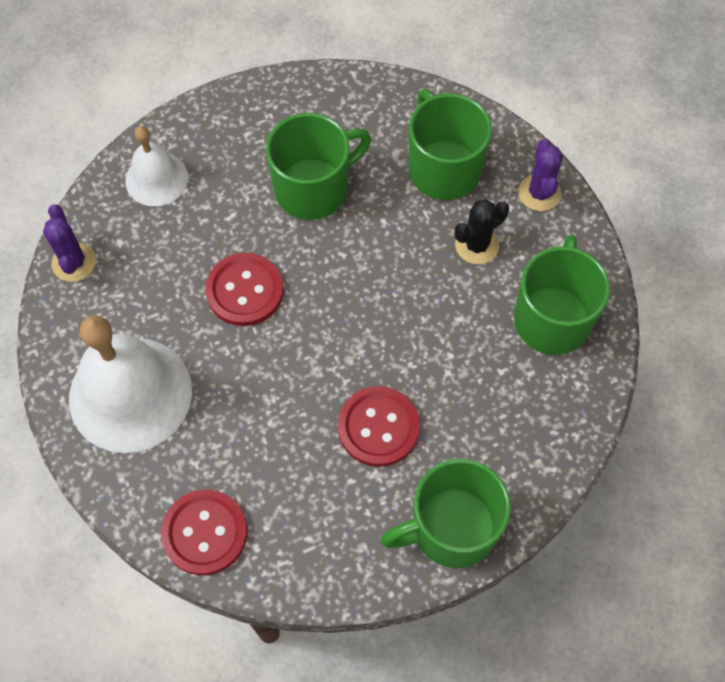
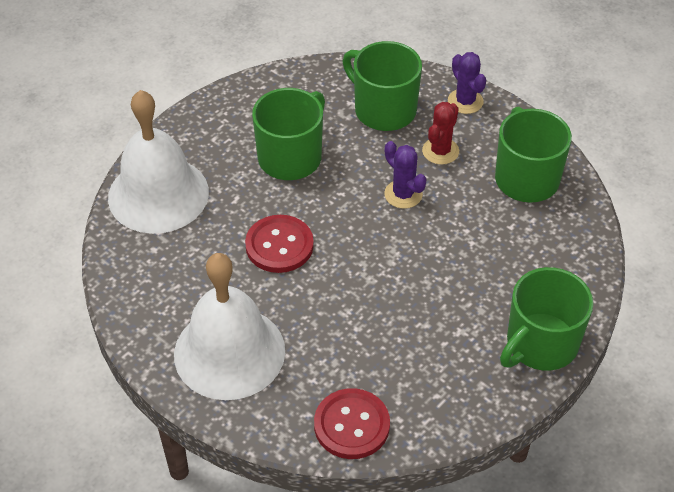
camera: 25 degrees left, 15 degrees down
purple cactus [43,204,96,282] -> purple cactus moved to [384,141,426,209]
white bell [125,126,188,206] -> white bell [108,90,209,234], size x1.79
red button [338,386,420,467] -> none
black cactus [455,199,509,264] -> red cactus [422,102,459,165]

